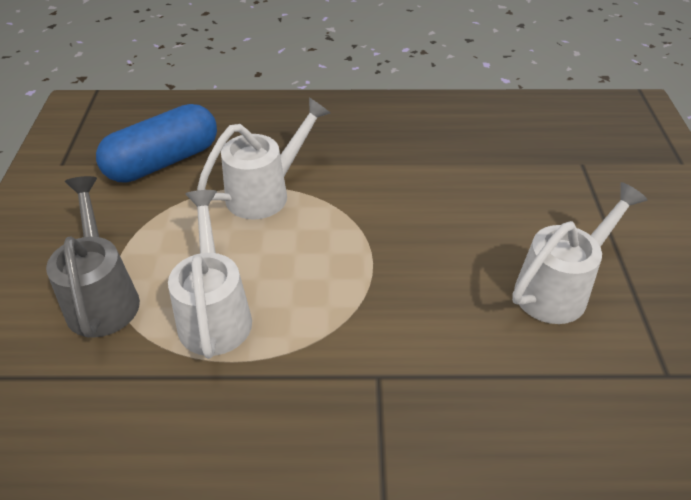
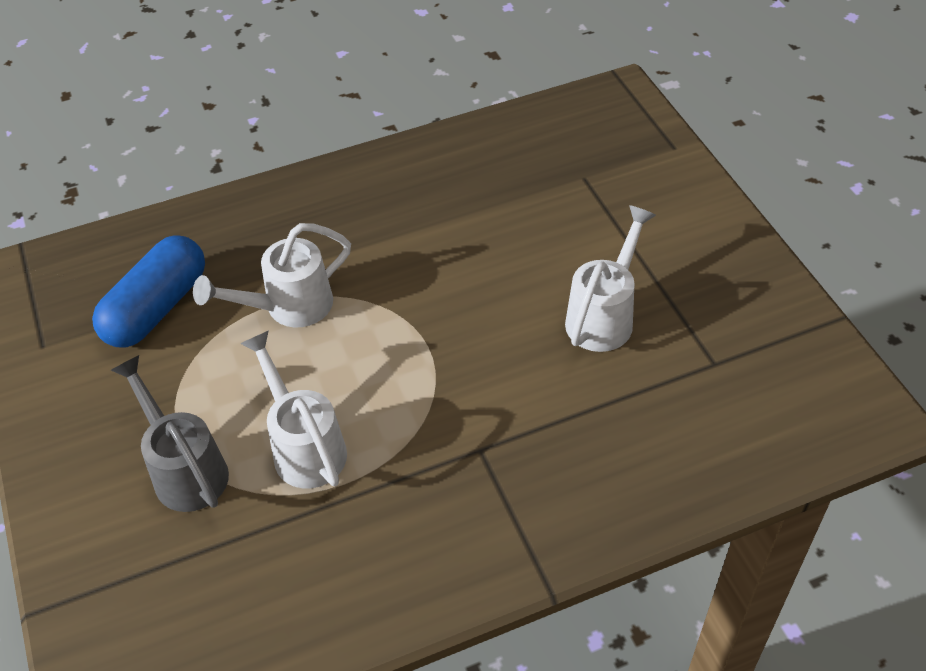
camera: 20 degrees left, 5 degrees up
white watering can [197,97,330,220] -> white watering can turned 150 degrees counterclockwise [193,223,351,327]

